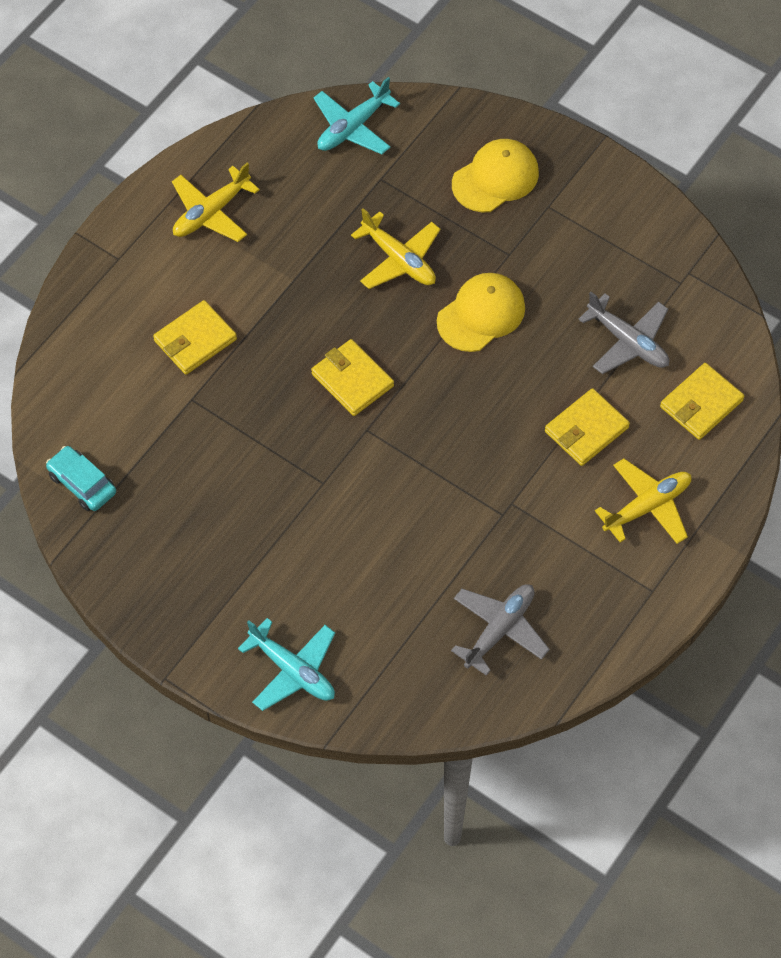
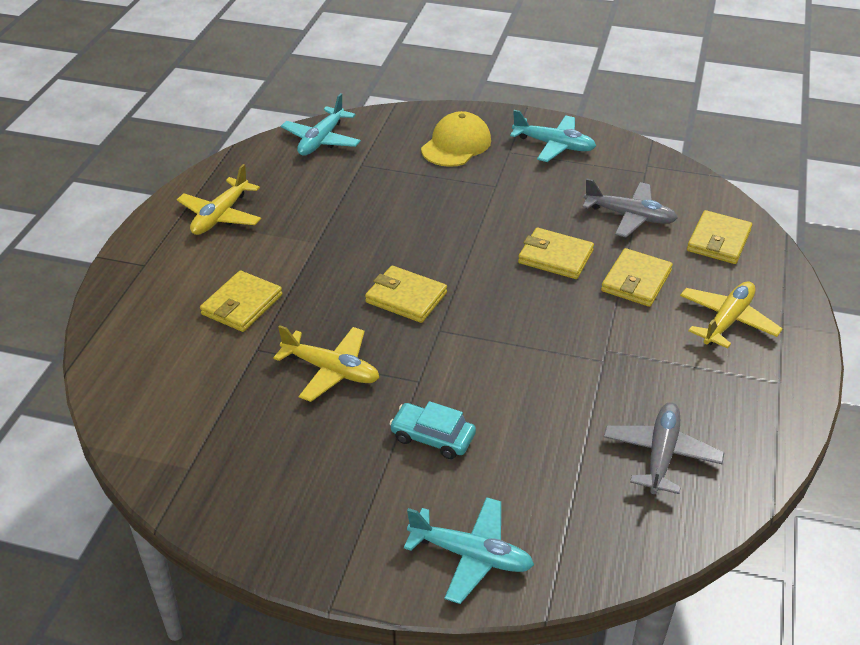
camera: 20 degrees left, 20 degrees down
turquoise car [46,446,116,511] -> turquoise car moved to [389,401,476,459]
yellow plane [351,208,441,289] -> yellow plane moved to [273,325,379,402]
yellow cap [437,273,525,352] -> none
none -> turquoise plane [510,110,596,162]
none -> yellow wallet [518,228,594,279]

